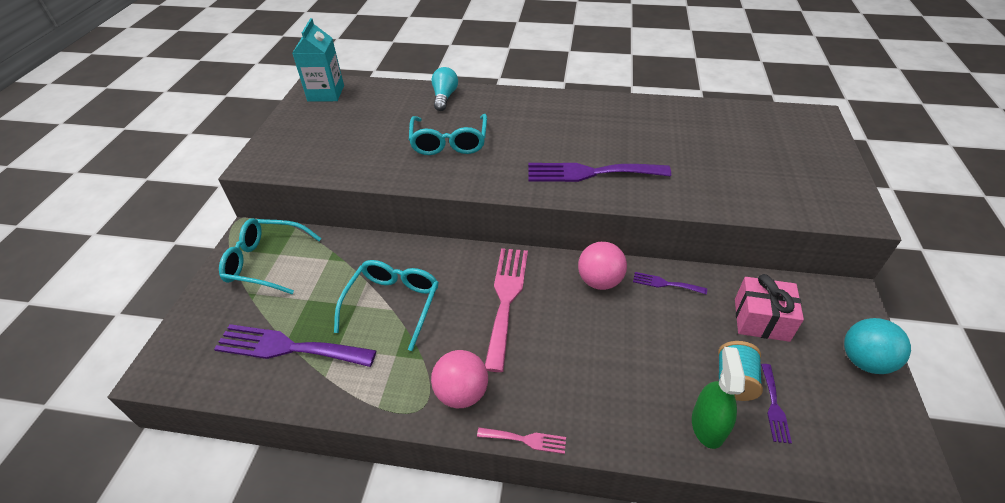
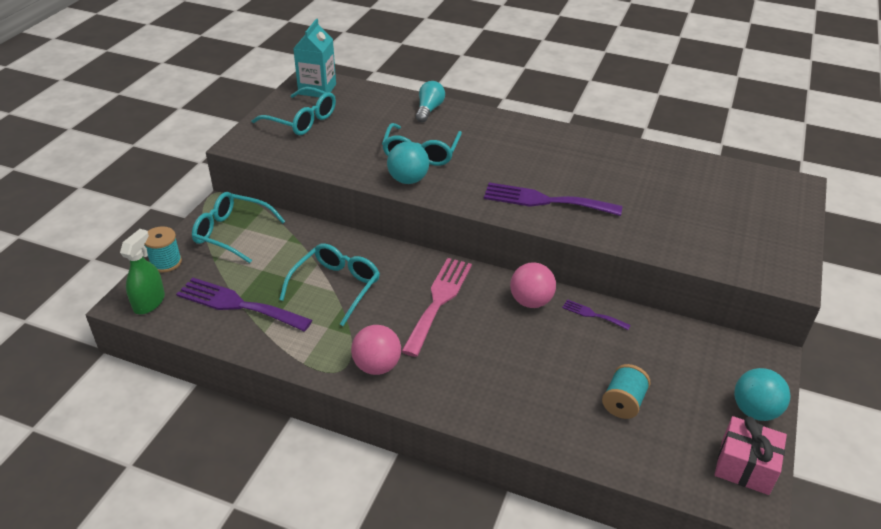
camera: 10 degrees right, 5 degrees down
pink fork [477,427,566,454] -> none
green spray bottle [692,347,745,449] -> green spray bottle moved to [120,229,165,314]
pink gift [735,274,804,342] -> pink gift moved to [715,416,787,495]
purple fork [761,364,792,444] -> none
none -> turquoise spool [144,226,182,273]
none -> turquoise glasses [251,87,336,135]
none -> turquoise ball [387,142,429,184]

